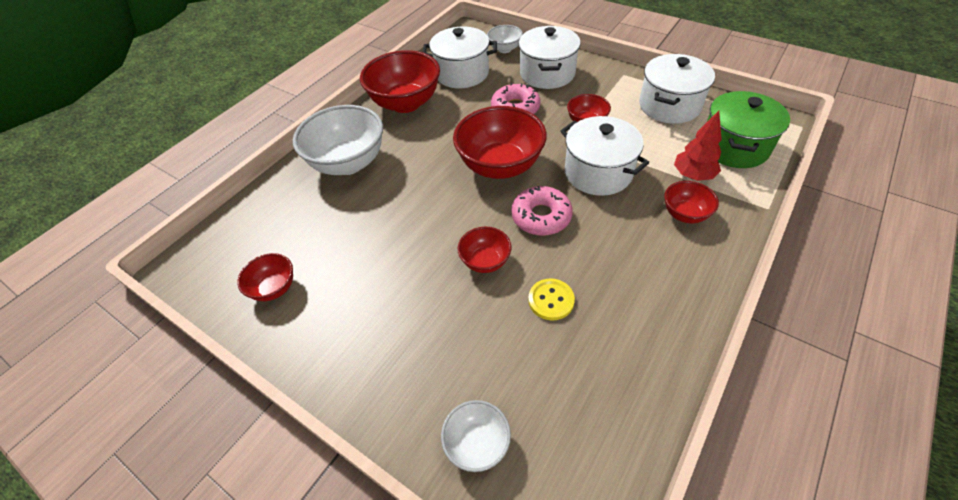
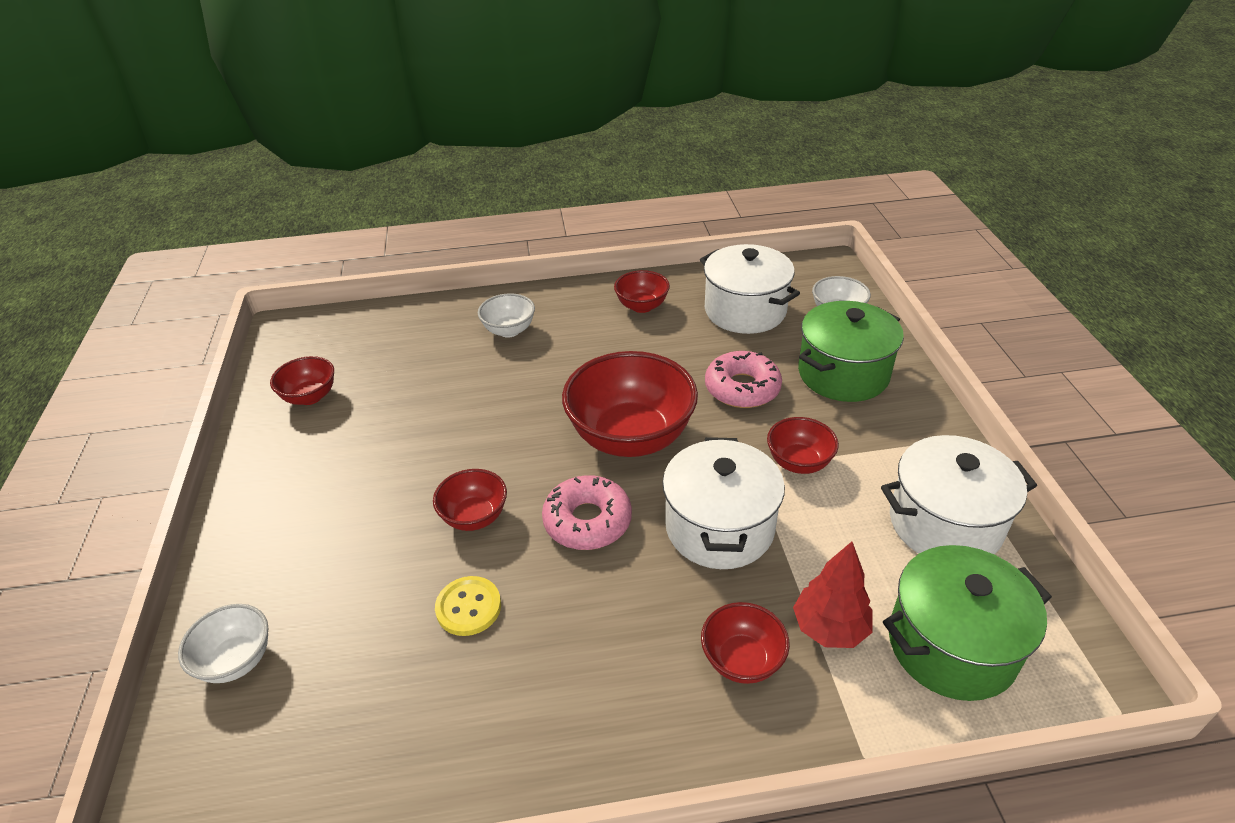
camera: 45 degrees right, 10 degrees down
white bowl [293,105,383,175] -> white bowl [478,293,535,337], size x0.51
red bowl [360,50,440,113] -> red bowl [614,270,670,313], size x0.51
white pot [519,26,581,89] -> green pot [798,301,904,402]

